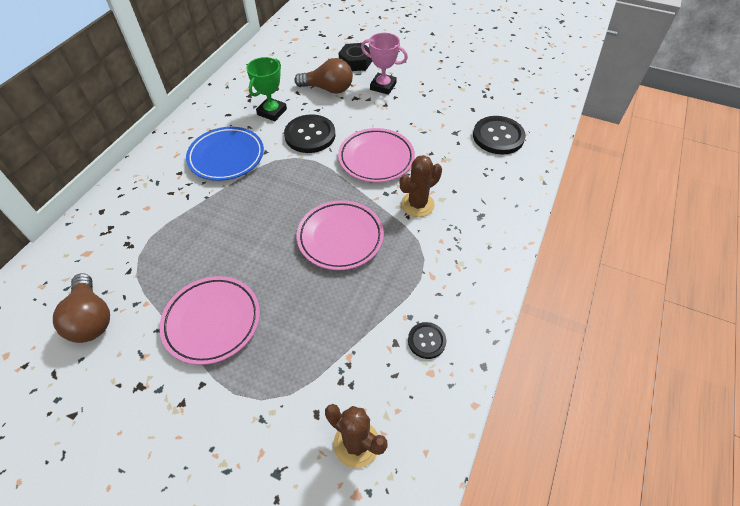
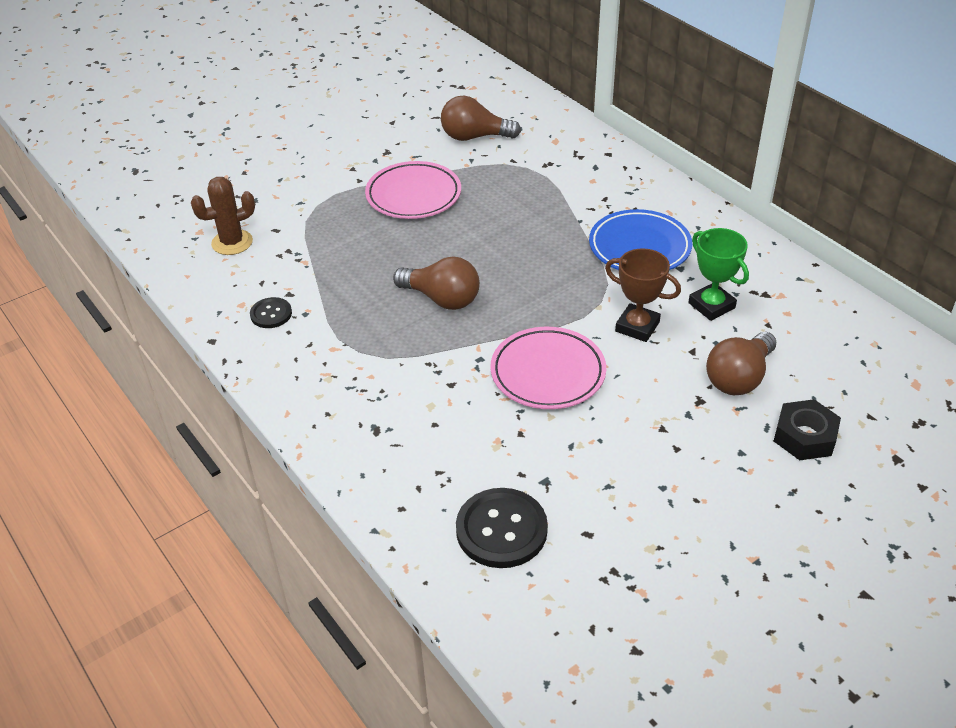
camera: 120 degrees right, 10 degrees down
black button [284,114,335,153] -> brown trophy [605,248,681,342]
pink plate [297,200,384,270] -> brown light bulb [393,257,480,310]
pink trophy [361,33,408,95] -> none
brown cactus [400,155,442,217] -> none

